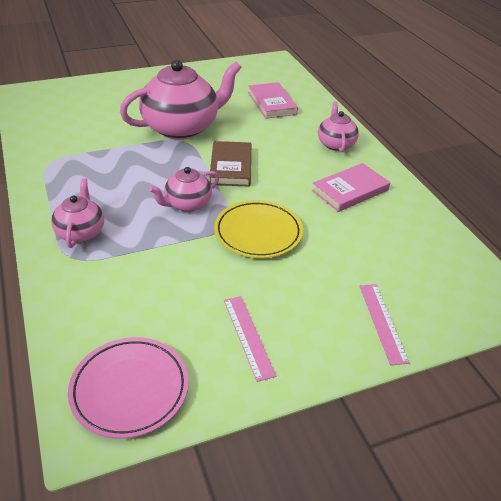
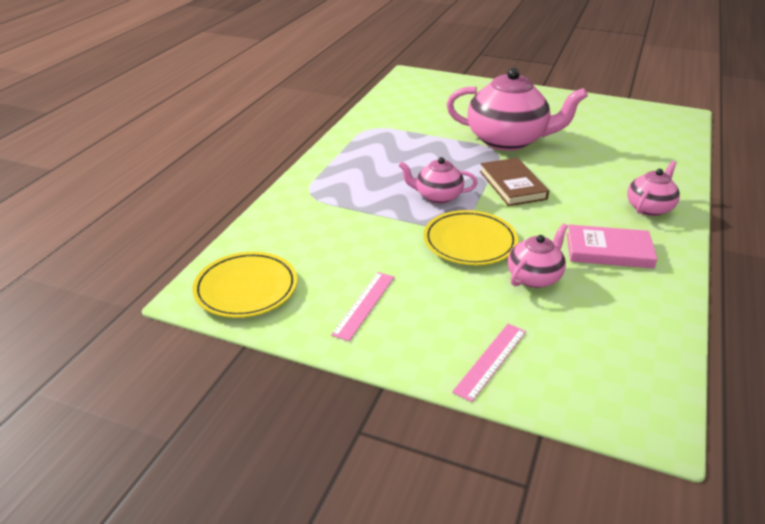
camera: 45 degrees right, 5 degrees down
pink teapot [51,178,104,248] -> pink teapot moved to [508,223,568,288]
pink plate [68,337,189,439] -> yellow plate [193,252,297,318]
brown book [209,141,251,187] -> brown book turned 60 degrees counterclockwise [480,158,549,206]
pink book [248,82,298,119] -> none

